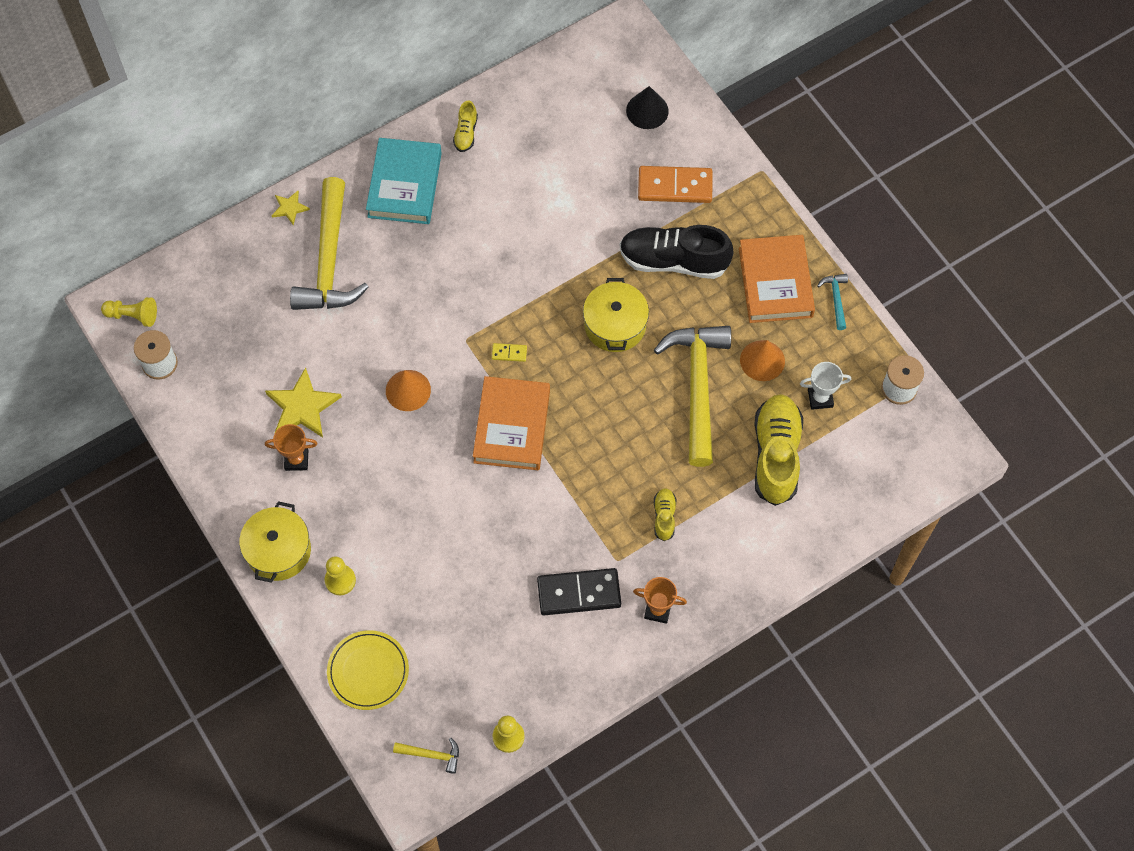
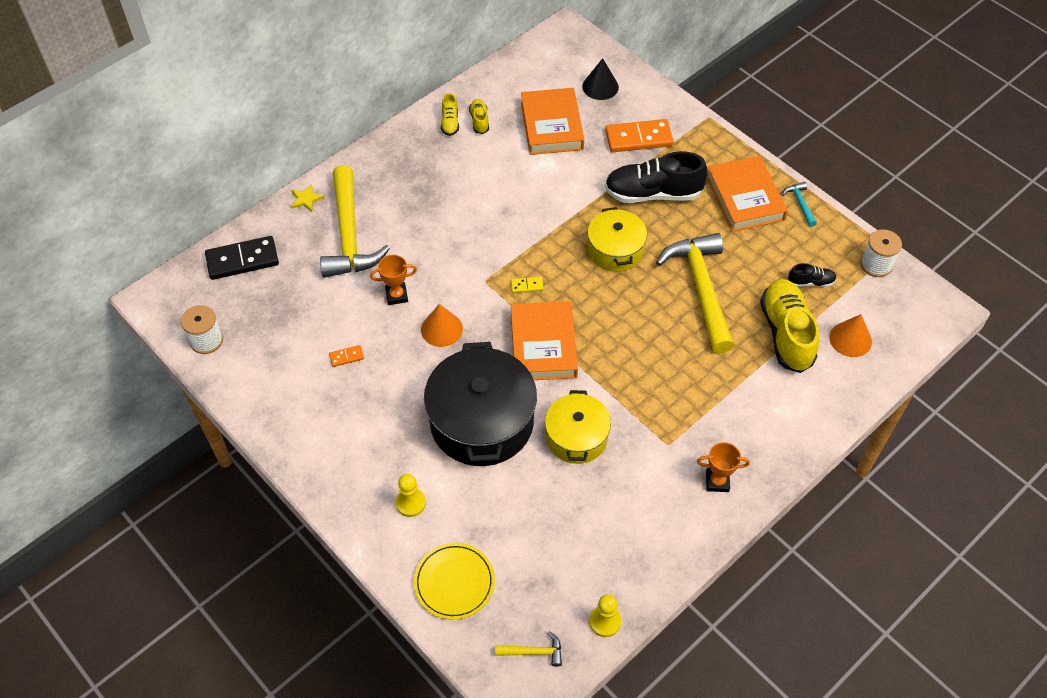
camera: 10 degrees left, 10 degrees down
yellow pawn [101,297,157,327] -> none
yellow pot [239,501,311,583] -> yellow pot moved to [545,390,611,464]
yellow star [265,367,342,438] -> orange domino [329,345,364,367]
orange trophy [265,424,318,471] -> orange trophy moved to [370,255,417,305]
turquoise book [366,138,442,224] -> none
black domino [537,568,621,615] -> black domino moved to [205,236,279,280]
yellow shoe [654,488,676,541] -> yellow shoe moved to [469,99,489,134]
orange cone [740,340,785,381] -> orange cone moved to [829,314,872,357]
white trophy [800,362,851,410] -> black shoe [788,263,837,287]
none -> black pot [424,342,537,466]
none -> orange book [521,88,584,155]

